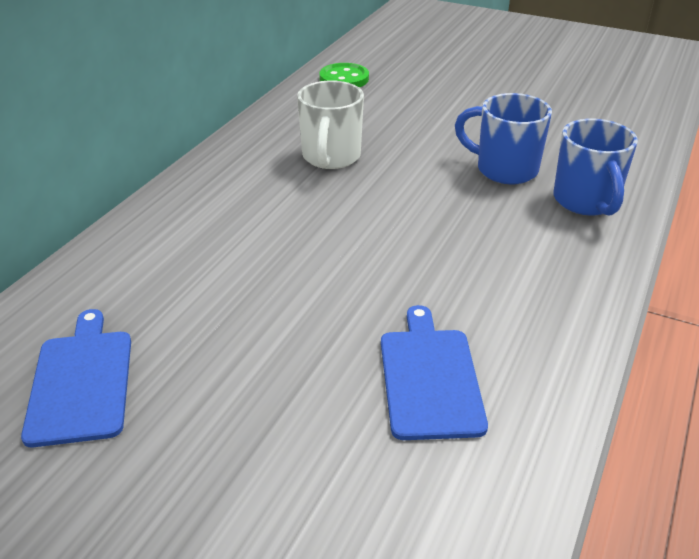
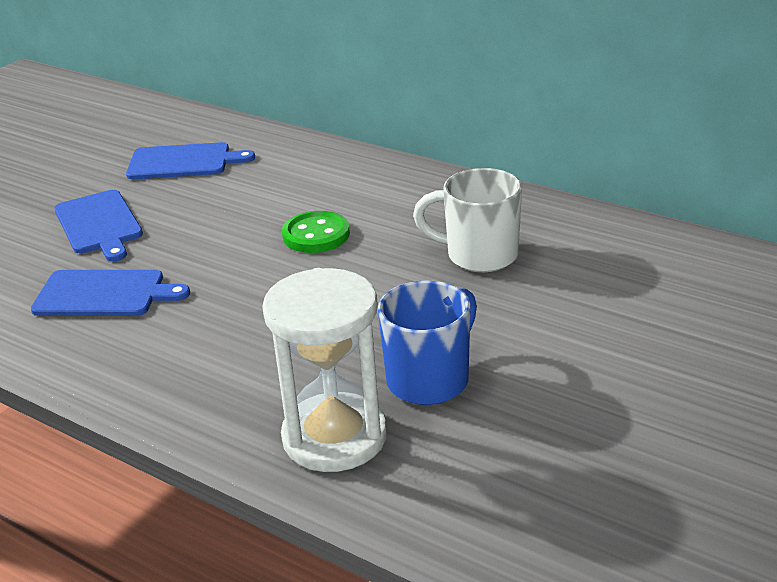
camera: 100 degrees right, 5 degrees down
green button [319,63,369,87] -> green button moved to [282,211,350,253]
blue mug [553,119,638,216] -> white hourglass [262,268,387,472]
none -> blue cutting board [54,190,143,261]

